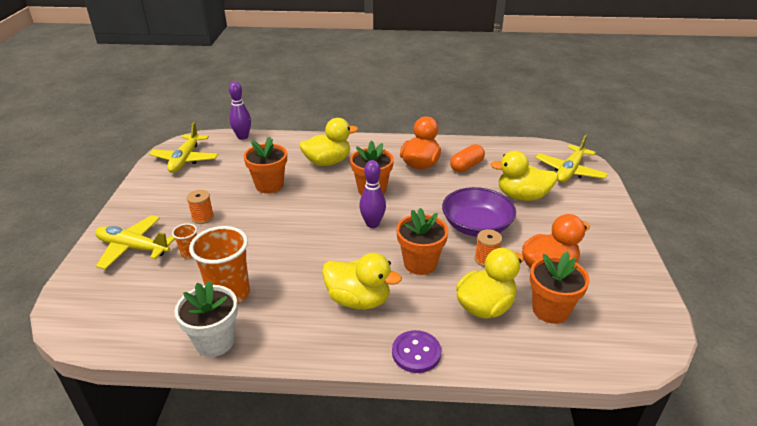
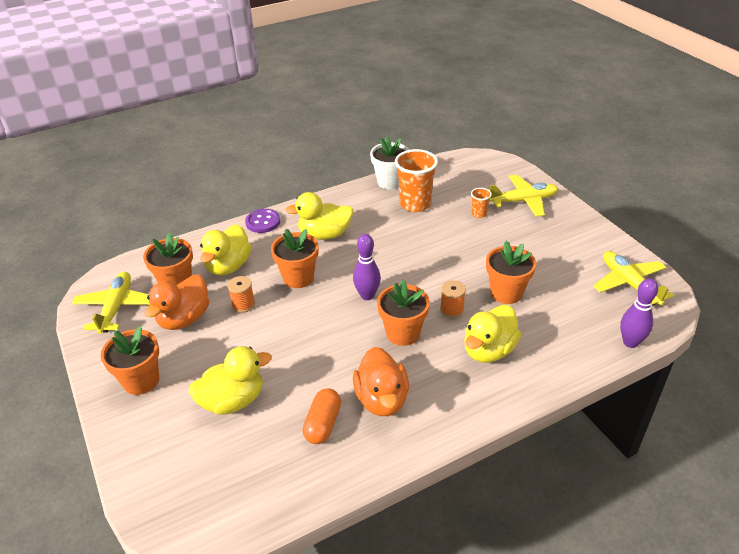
camera: 150 degrees right, 5 degrees up
orange spool [187,190,214,224] -> orange spool moved to [440,280,466,318]
purple bowl [442,187,516,237] -> none
yellow plane [536,135,608,183] -> yellow plane moved to [72,271,150,334]
none -> orange flower pot [101,326,159,395]

